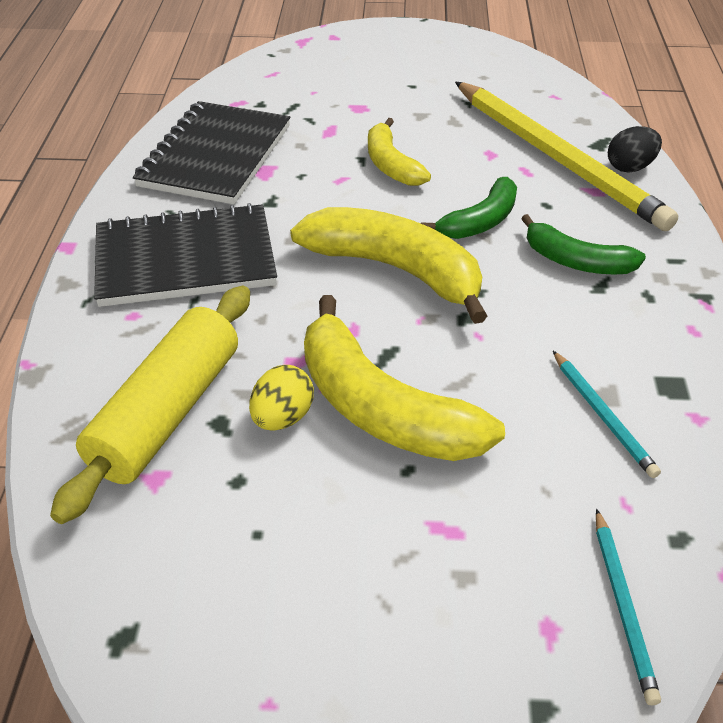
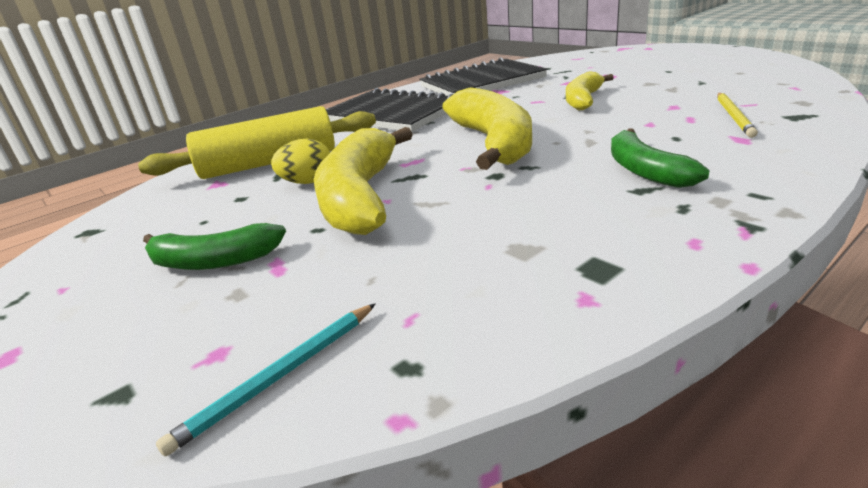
camera: 50 degrees right, 15 degrees down
green banana [421,177,517,239] -> green banana moved to [143,223,286,270]
yellow pencil [455,82,678,231] -> yellow pencil [717,93,758,138], size x0.43
turquoise pencil [553,351,661,478] -> none
black egg [608,126,662,173] -> none

